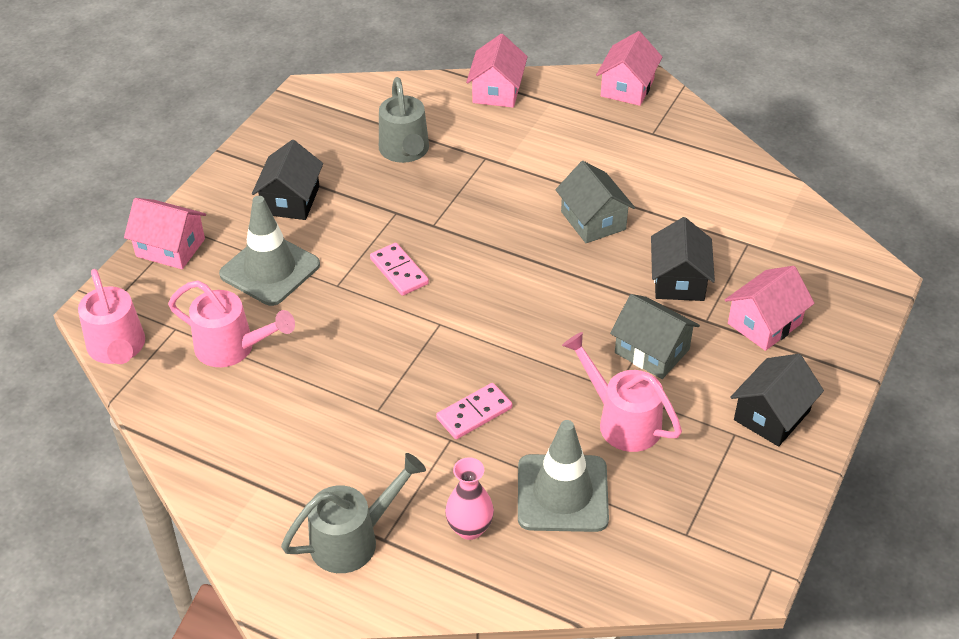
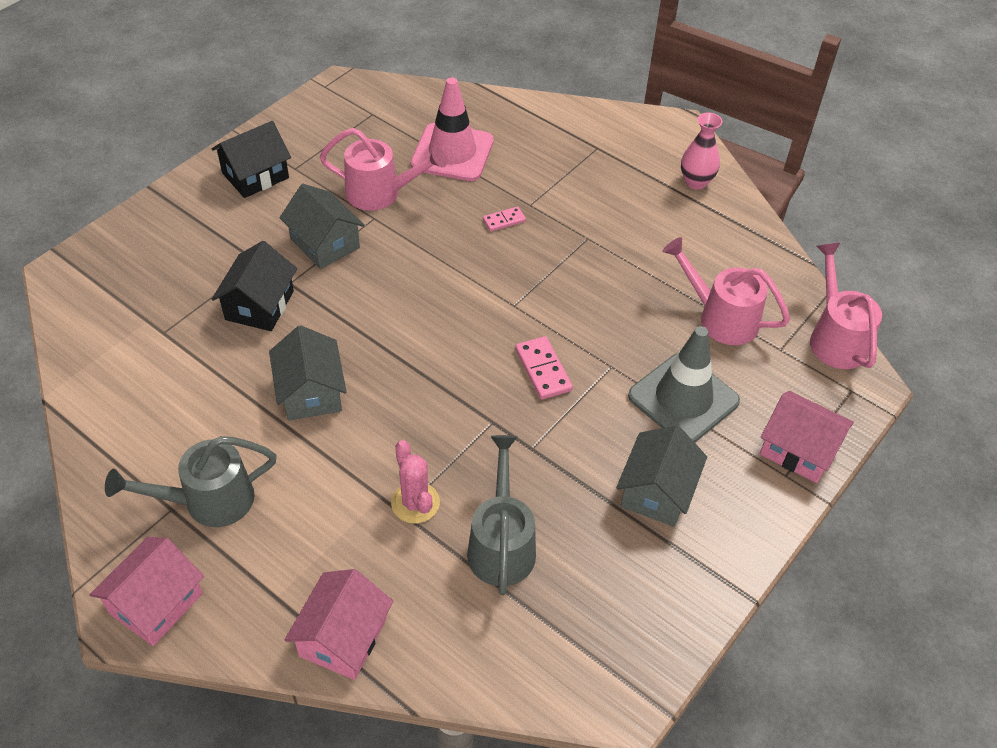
camera: 170 degrees left, 5 degrees up
black house [252,140,323,220] -> grey house [616,425,707,527]
grey watering can [281,453,426,573] -> grey watering can moved to [105,436,277,527]
pink domino [436,383,512,439] -> pink domino [483,207,526,232], size x0.63
pink vase [445,457,494,540] -> pink vase moved to [681,112,722,190]
grey traffic cone [518,420,609,532] -> pink traffic cone [411,77,494,181]
pink watering can [562,332,682,452] -> pink watering can turned 45 degrees counterclockwise [320,128,447,211]
pink house [725,266,815,351] -> none
none -> pink cactus [391,440,440,523]

